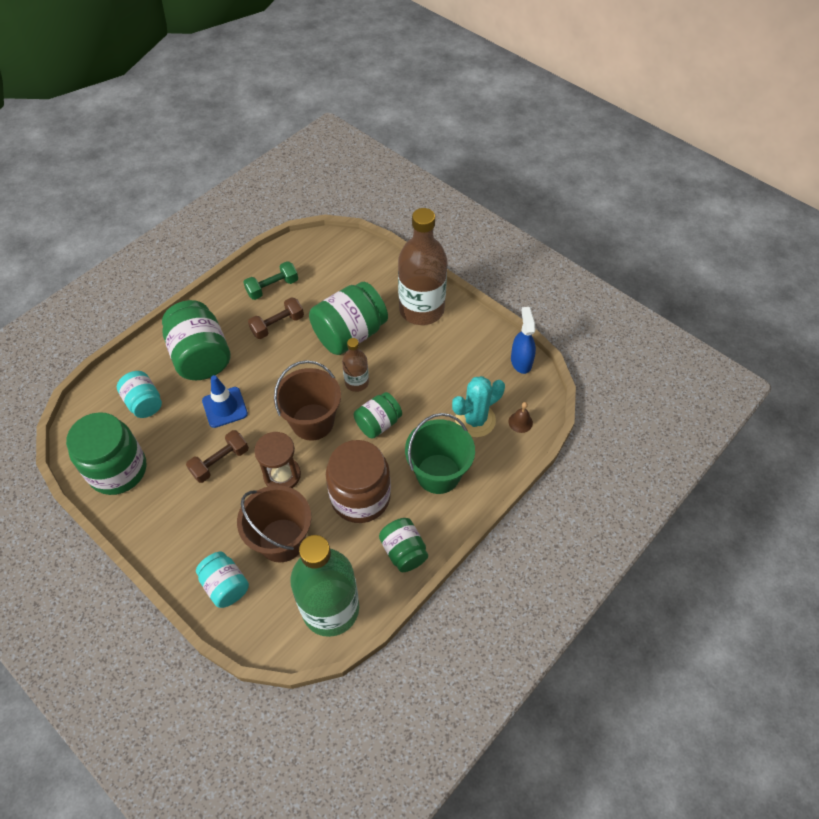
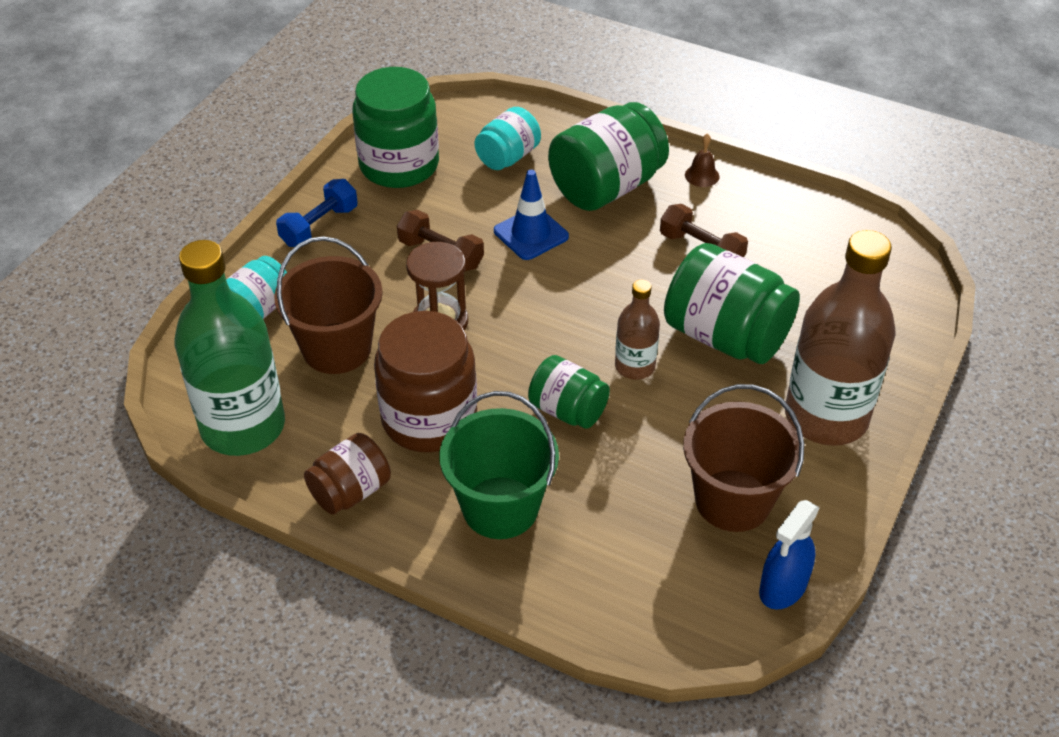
camera: 75 degrees right, 10 degrees down
green dumbbell [243,261,298,300] -> none
brown bucket [274,360,341,441] -> brown bucket moved to [683,384,804,532]
green jar [379,518,428,572] -> brown jar [304,433,391,514]
turquoise cactus [452,376,505,437] -> none
brown bell [508,402,533,433] -> brown bell moved to [685,134,719,187]
blue spray bottle [511,307,536,374] -> blue spray bottle turned 150 degrees clockwise [759,500,820,610]
none -> blue dumbbell [276,179,358,247]

